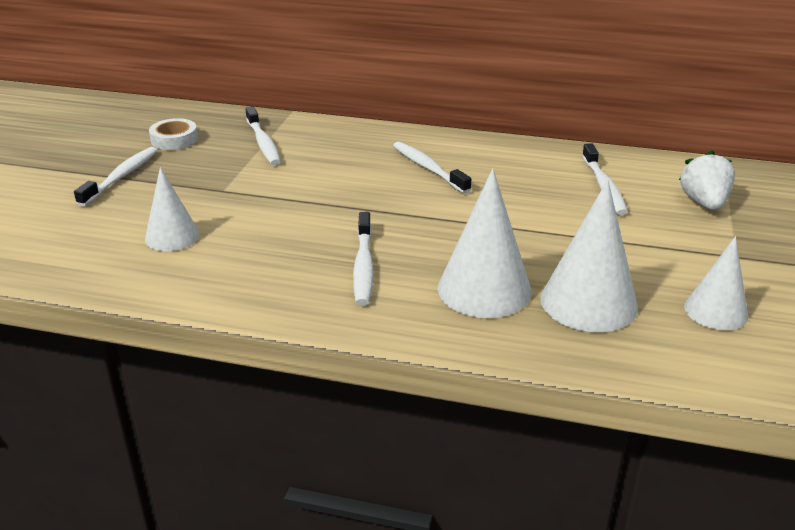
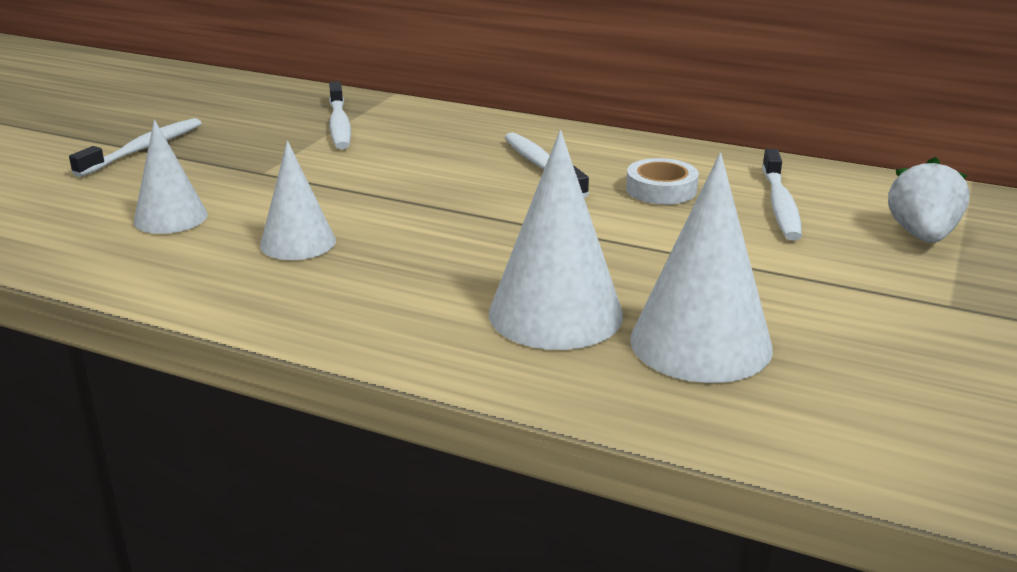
camera: 10 degrees right, 5 degrees down
white tape [149,118,198,150] -> white tape moved to [626,158,699,204]
white toothbrush [353,212,373,305] -> none
white cone [684,236,748,330] -> white cone moved to [260,141,336,260]

